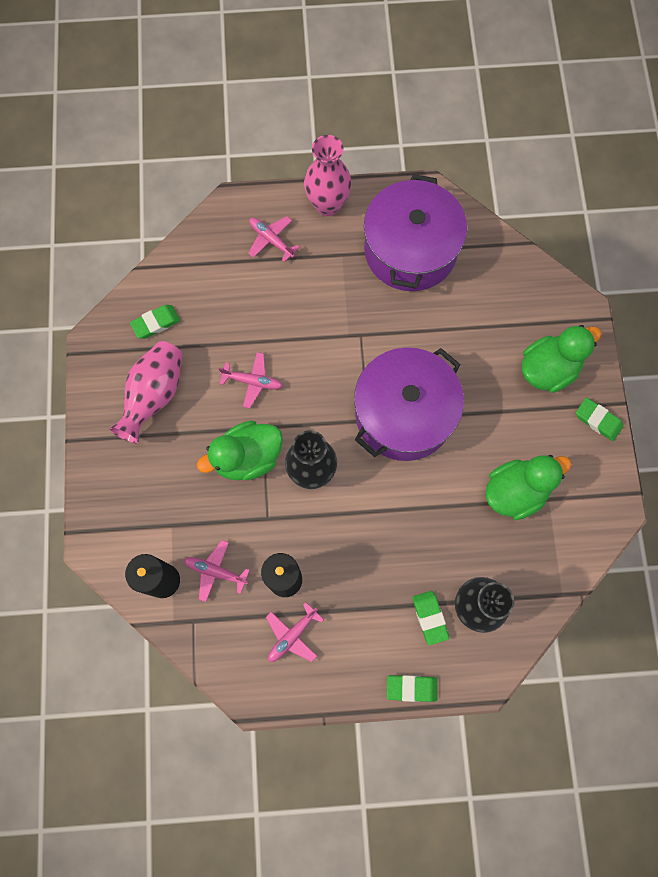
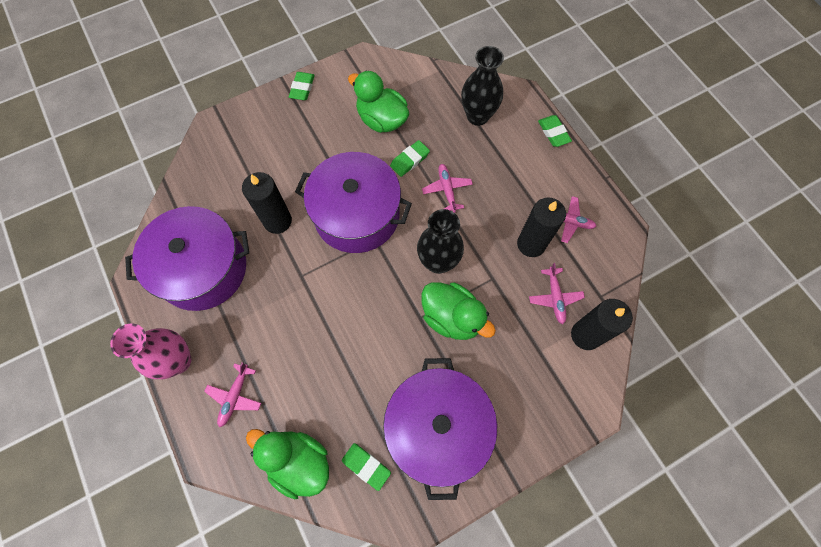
camera: 115 degrees left, 5 degrees down
pink vase [109,341,183,443] -> purple pot [383,358,497,500]
pink plane [218,352,283,408] -> pink plane moved to [422,164,473,213]
green eraser [412,591,449,645] -> green eraser moved to [390,140,430,177]
green duck [522,325,601,393] -> green duck moved to [246,429,329,499]
none -> black candle [242,172,292,234]

